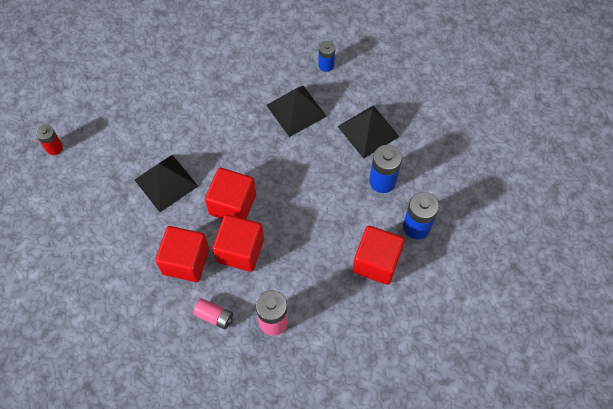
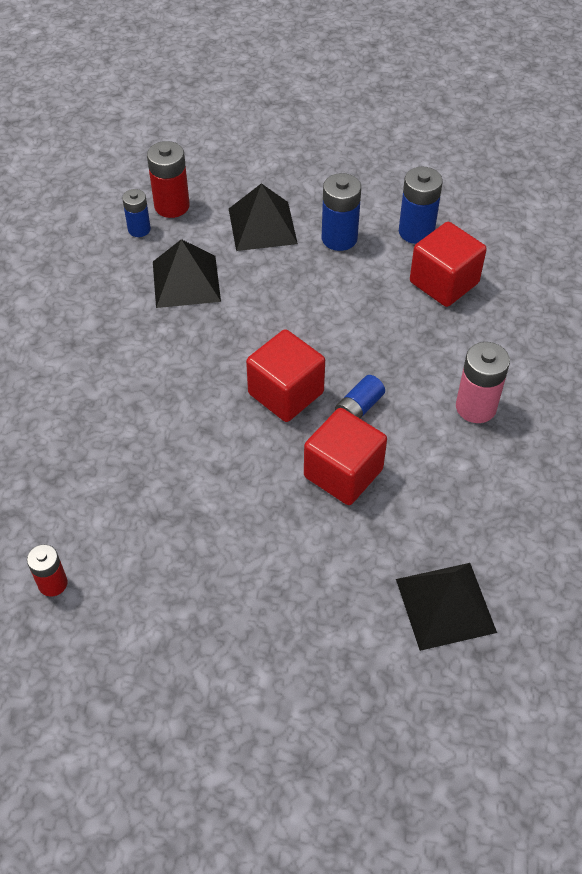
camera: 65 degrees left, 10 degrees down
black pyramid [135,155,198,212] -> black pyramid moved to [396,563,497,651]
pink battery [193,298,233,329] -> none
red cube [212,215,264,272] -> blue battery [335,375,385,418]
none -> red battery [147,141,190,218]

